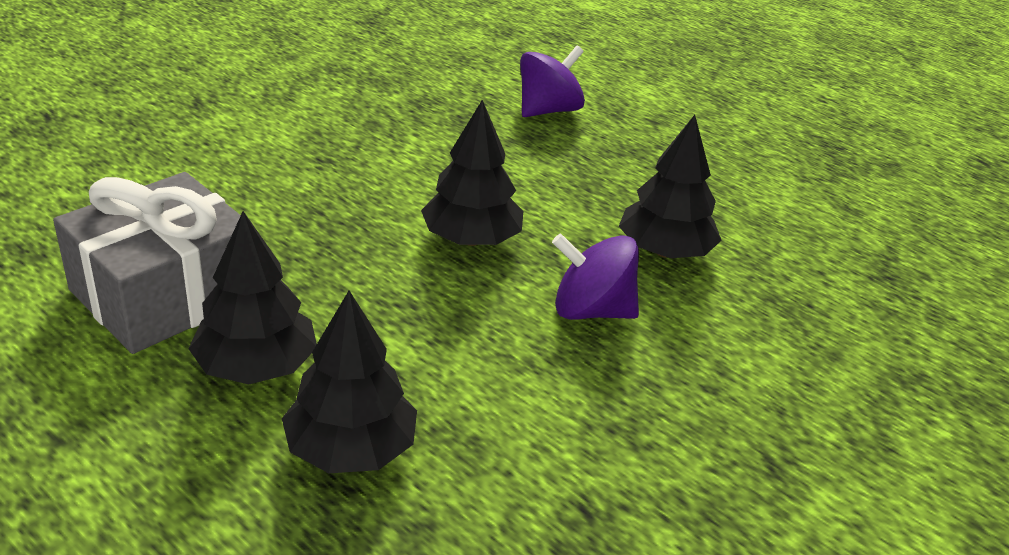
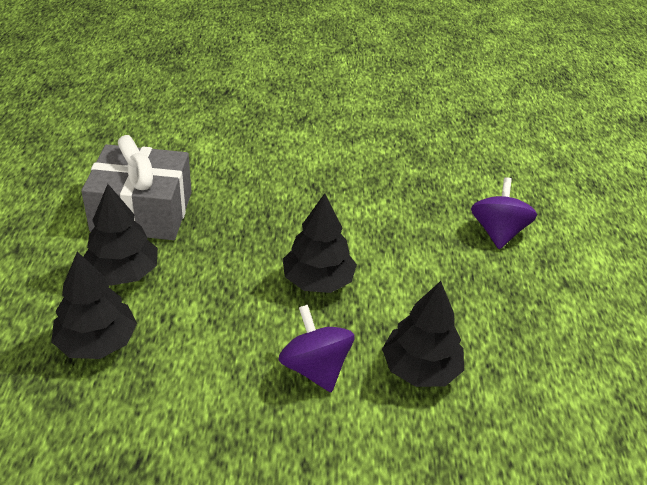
camera: 50 degrees right, 5 degrees up
purple spinning top [520,46,585,117] -> purple spinning top turned 90 degrees counterclockwise [471,177,537,249]

